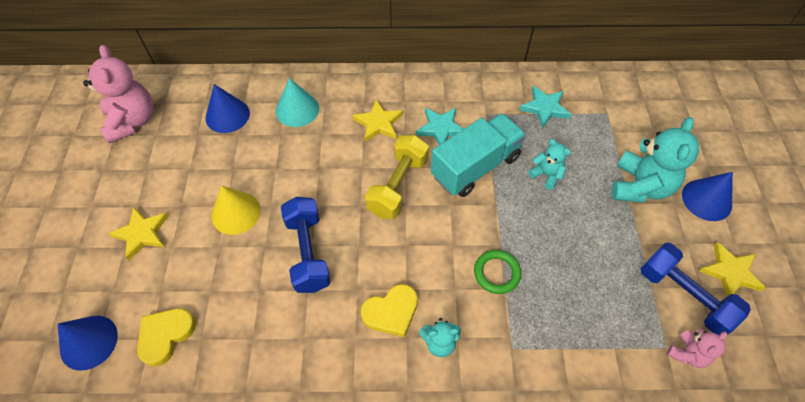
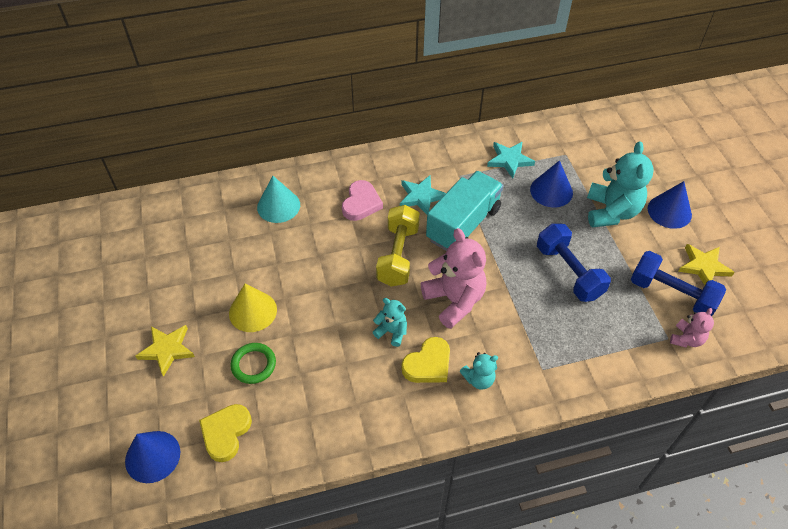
camera: 15 degrees left, 5 degrees down
pink teddy bear [83,45,153,144] -> pink teddy bear moved to [421,228,486,329]
blue cone [206,84,250,133] -> blue cone moved to [530,160,573,208]
blue dumbbell [281,197,331,293] -> blue dumbbell moved to [537,224,611,302]
yellow star [352,99,403,142] -> pink heart [342,180,383,221]
green ring [474,250,521,294] -> green ring moved to [230,343,276,384]
turquoise teddy bear [529,139,571,190] -> turquoise teddy bear moved to [373,298,407,347]

